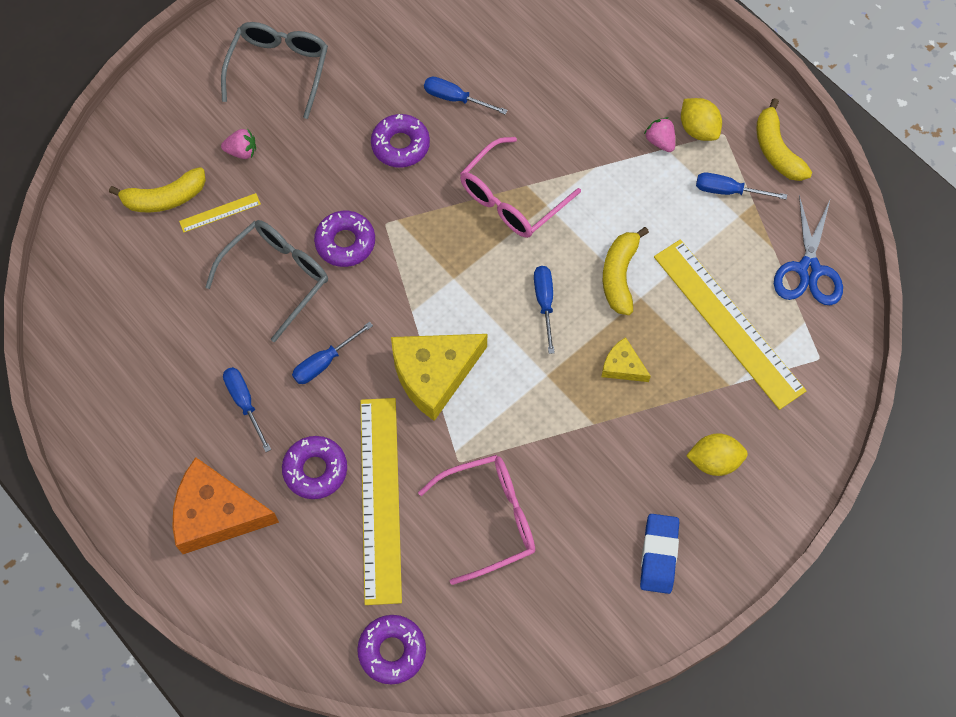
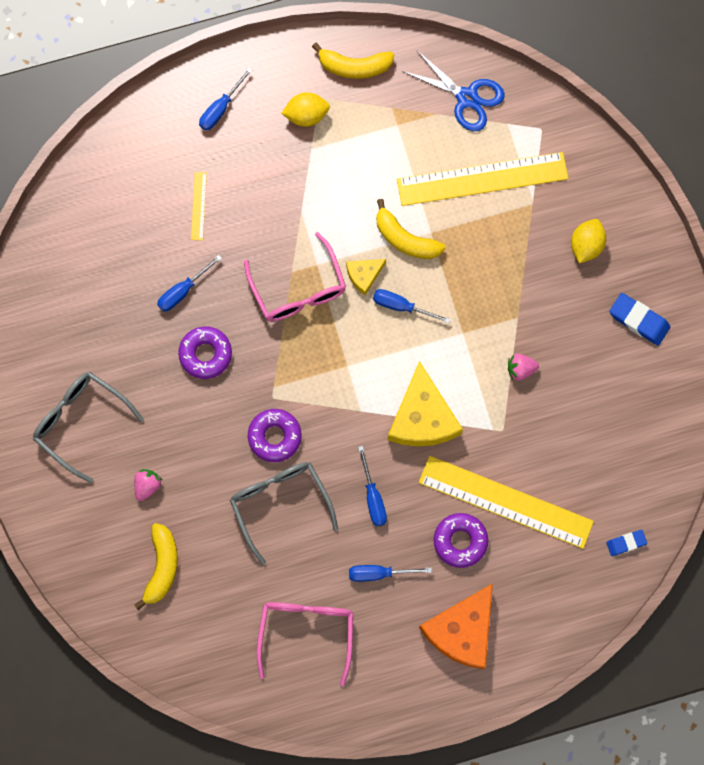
camera: 65 degrees left, 10 degrees up
yellow ruler [179,193,261,233] -> yellow ruler moved to [191,172,207,240]
purple donut [357,615,426,685] -> blue eraser [606,530,647,556]
pink glasses [418,455,535,585] -> pink glasses moved to [257,602,353,686]
yellow cheese [601,337,651,382] -> yellow cheese moved to [346,259,386,295]
pink strawberry [644,117,675,152] -> pink strawberry moved to [508,354,539,381]
blue screwdriver [696,173,787,200] -> blue screwdriver moved to [199,68,252,131]

